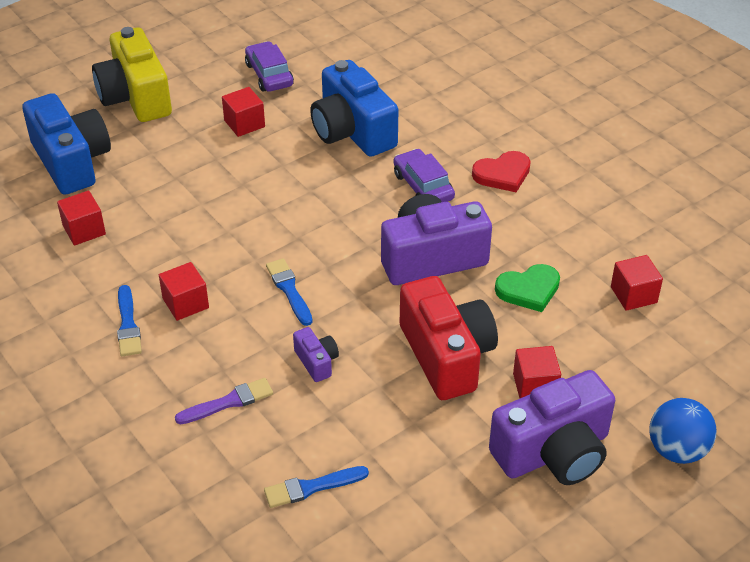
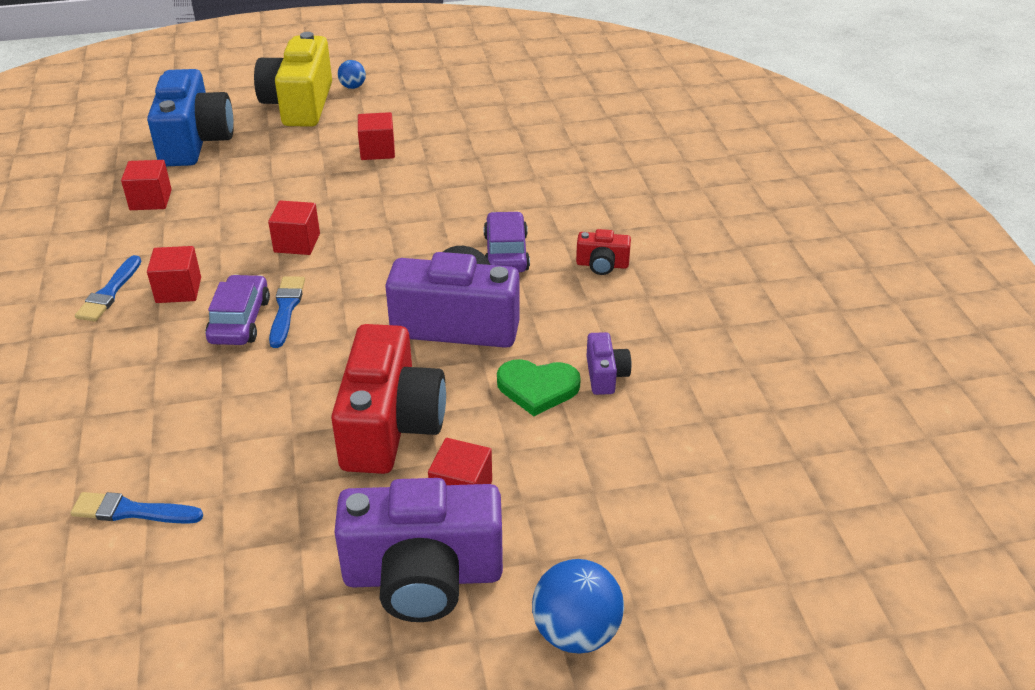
camera: 25 degrees right, 5 degrees down
purple brush [175,378,273,424] -> none
purple car [245,41,294,92] -> purple car moved to [205,274,270,345]
purple camera [293,327,339,382] -> purple camera moved to [587,332,632,395]
blue camera [310,60,398,157] -> none
red heart [472,151,531,192] -> red camera [576,229,631,275]
red cube [611,255,663,311] -> red cube moved to [268,200,320,255]
none -> blue ball [338,60,366,89]

